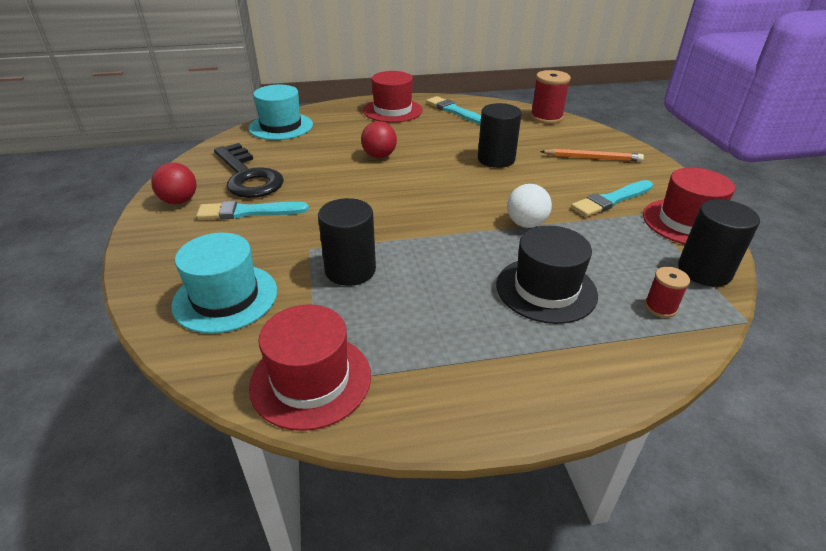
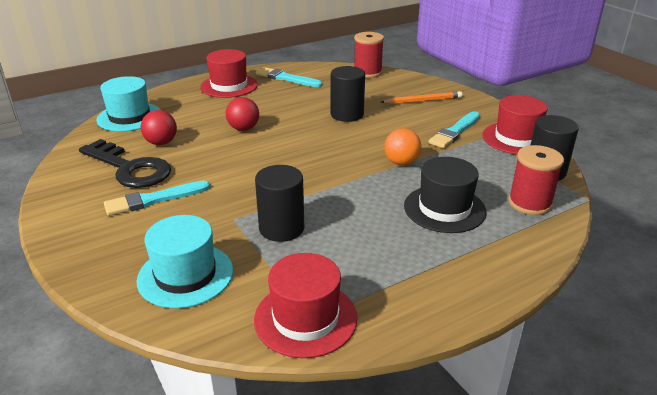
camera: 20 degrees left, 5 degrees down
red ball [151,162,196,204] -> red ball moved to [141,110,177,145]
white ball [507,184,552,228] -> orange ball [384,128,421,165]
red spool [645,267,690,318] -> red spool [508,145,564,215], size x1.76

